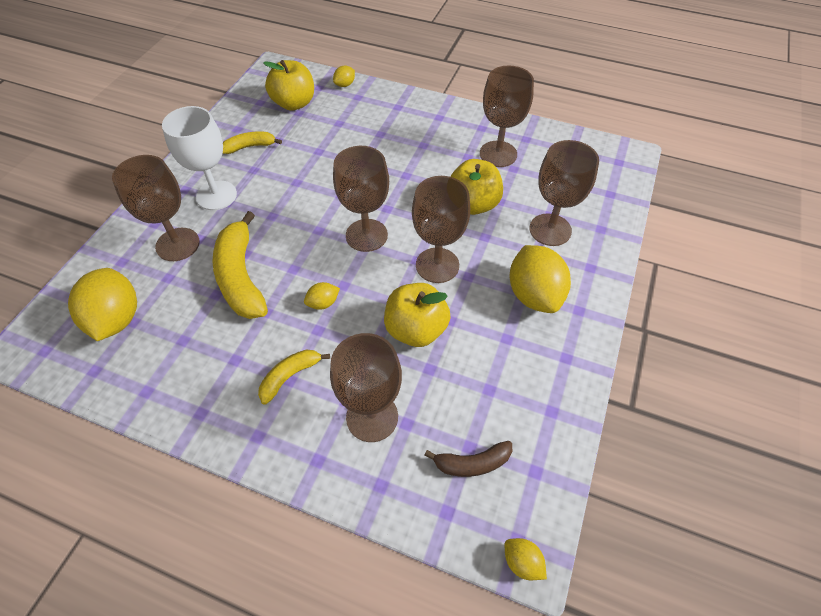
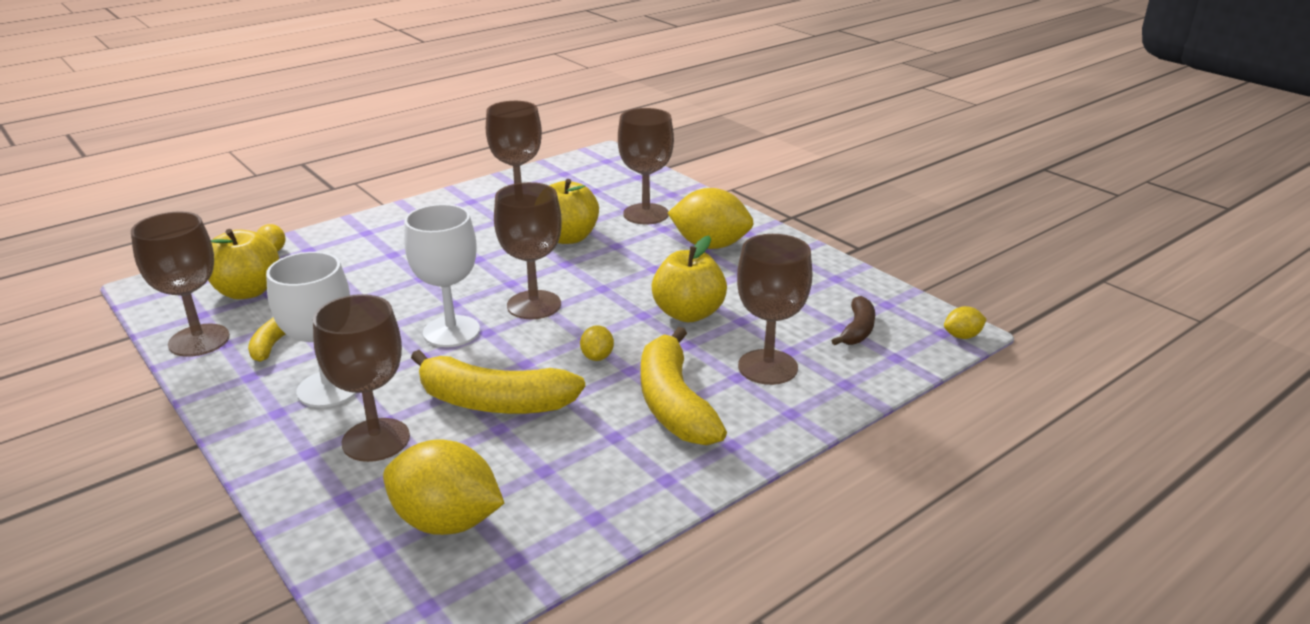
camera: 60 degrees left, 25 degrees down
yellow banana [258,350,330,405] -> yellow banana [641,327,727,445], size x1.85
brown goblet [412,176,470,283] -> brown goblet moved to [131,211,230,357]
none -> white goblet [404,204,480,347]

